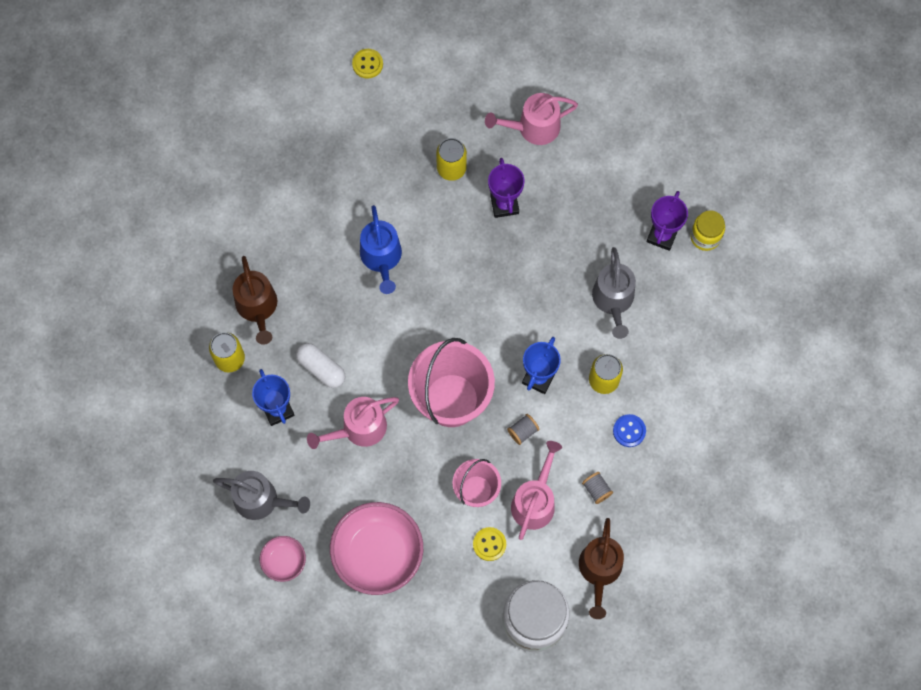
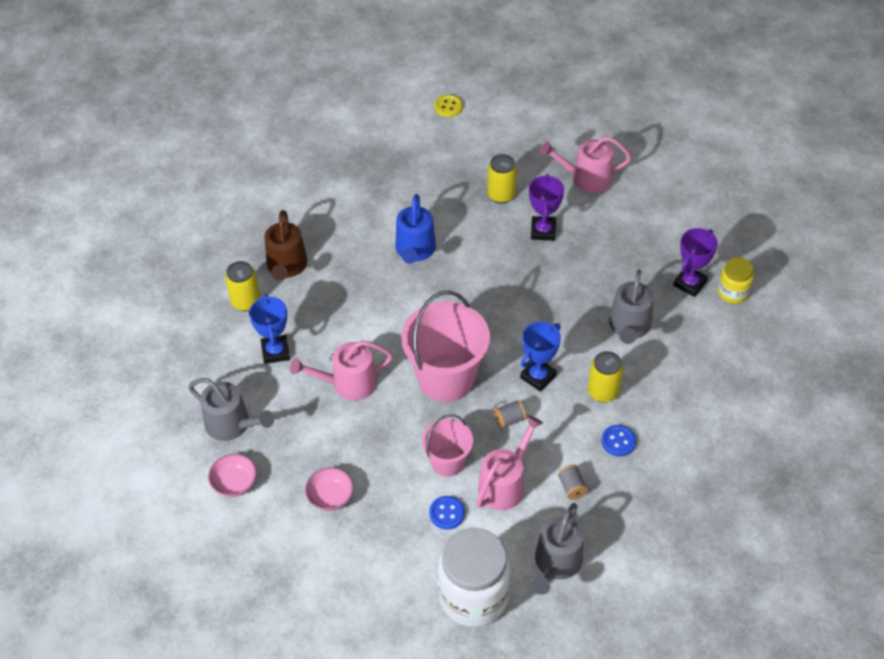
camera: 15 degrees right, 20 degrees down
white capsule [296,343,345,388] -> none
pink bowl [330,502,423,595] -> pink bowl [305,467,354,511], size x0.50
yellow button [473,527,506,561] -> blue button [429,496,465,530]
brown watering can [579,518,624,619] -> grey watering can [531,503,584,595]

